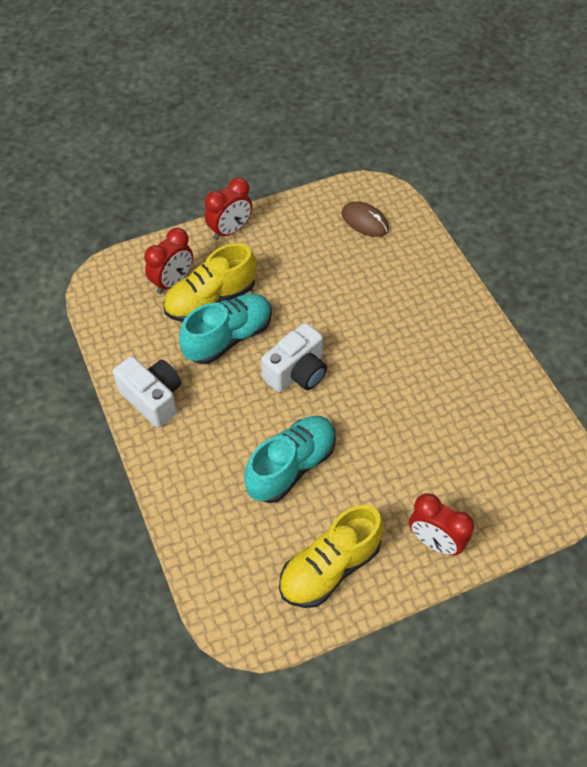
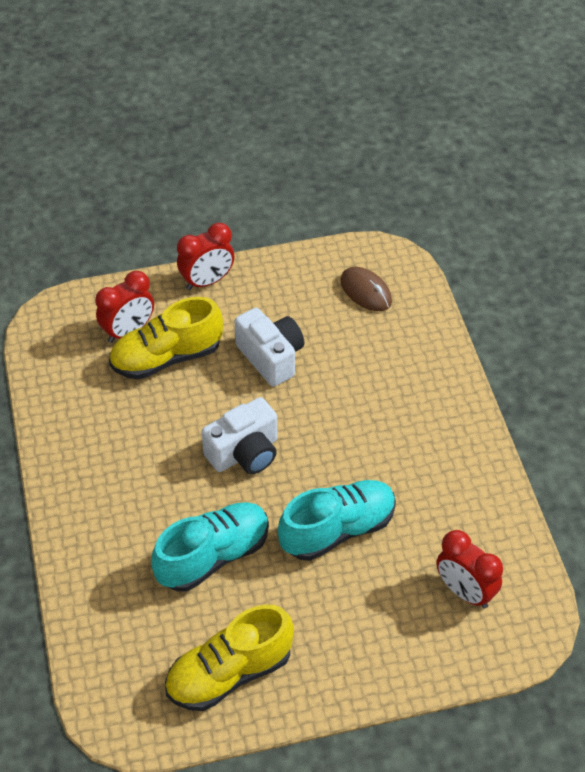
camera: 10 degrees right, 5 degrees down
white camera [113,356,181,428] -> white camera moved to [235,308,304,387]
turquoise shoe [179,293,272,364] -> turquoise shoe moved to [278,480,396,561]
red clock [409,493,474,556] -> red clock moved to [436,530,503,608]

